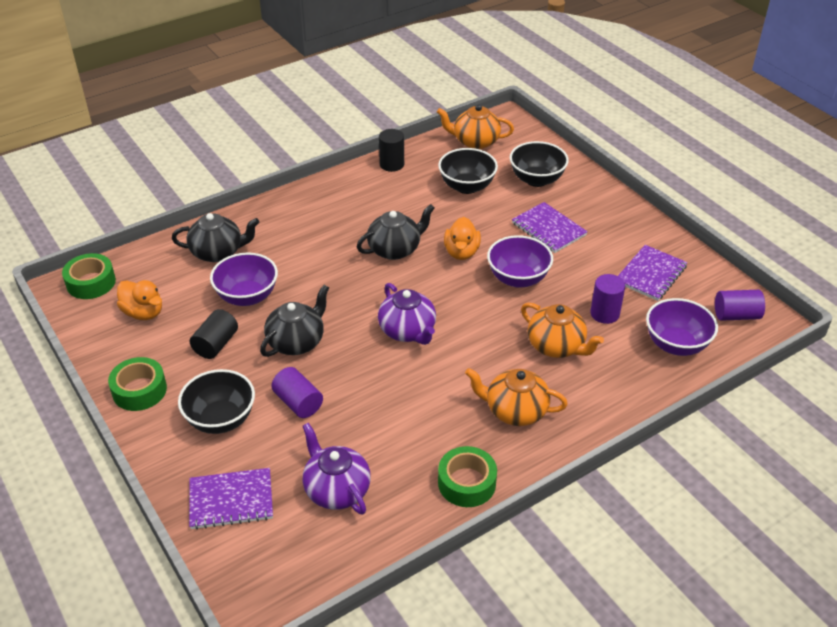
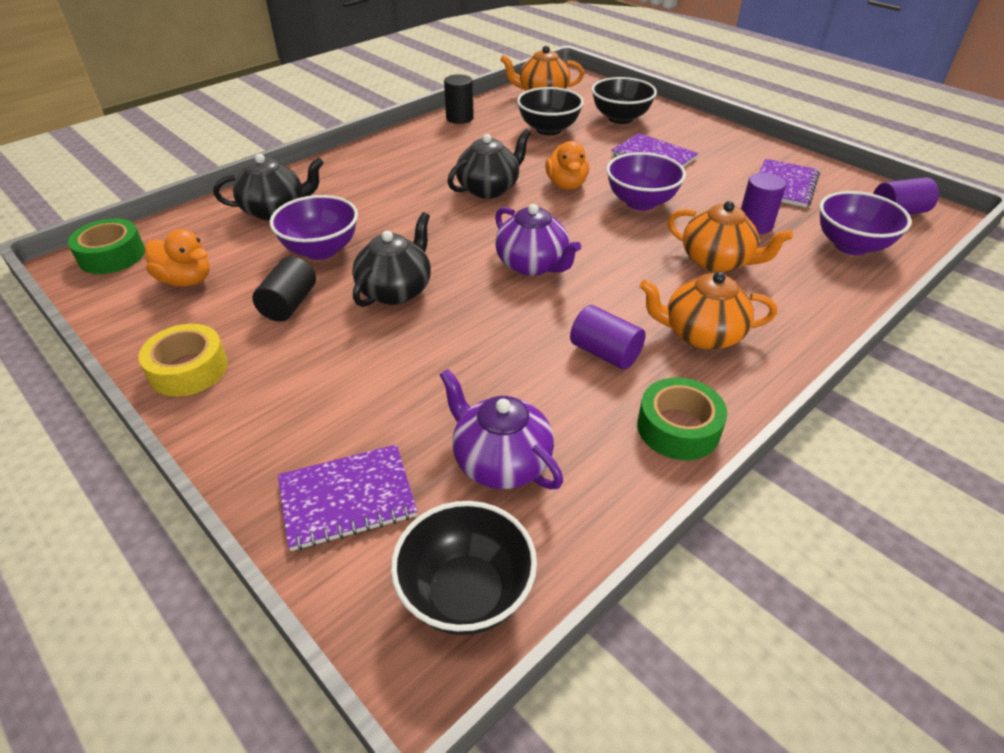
camera: 10 degrees left, 0 degrees up
green tape [108,357,167,411] -> yellow tape [139,324,228,397]
black bowl [178,369,255,434] -> black bowl moved to [391,501,537,635]
purple cylinder [271,367,323,418] -> purple cylinder moved to [570,305,646,370]

